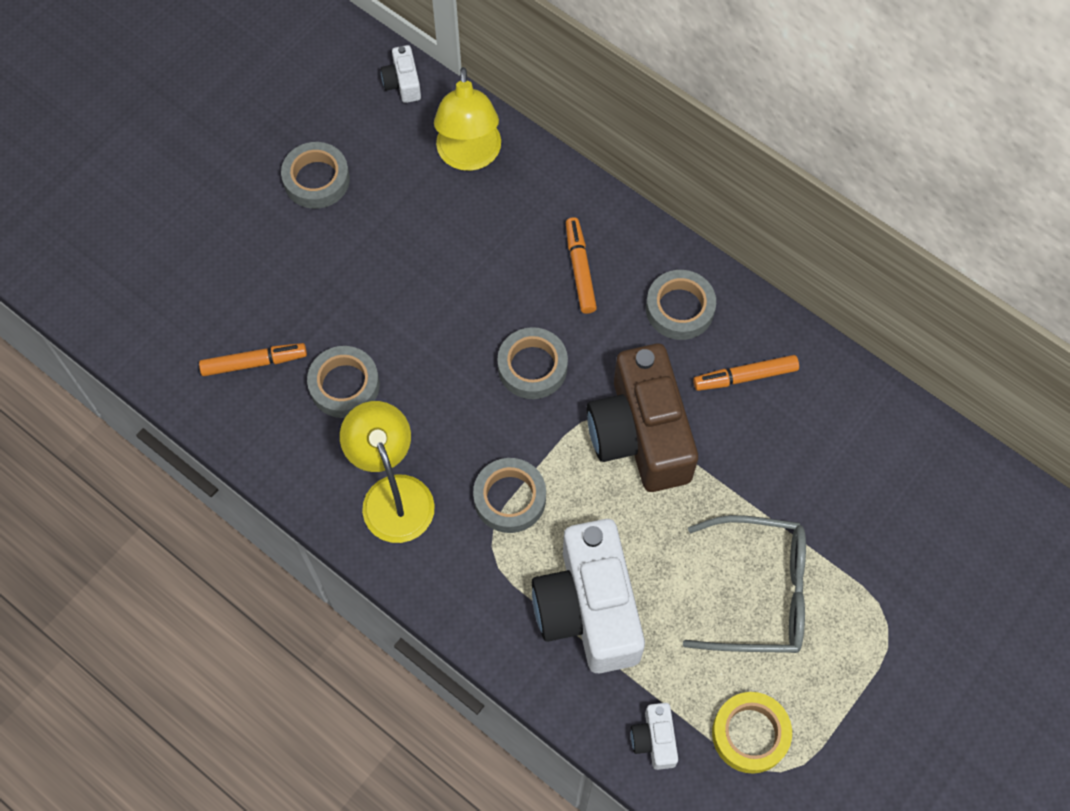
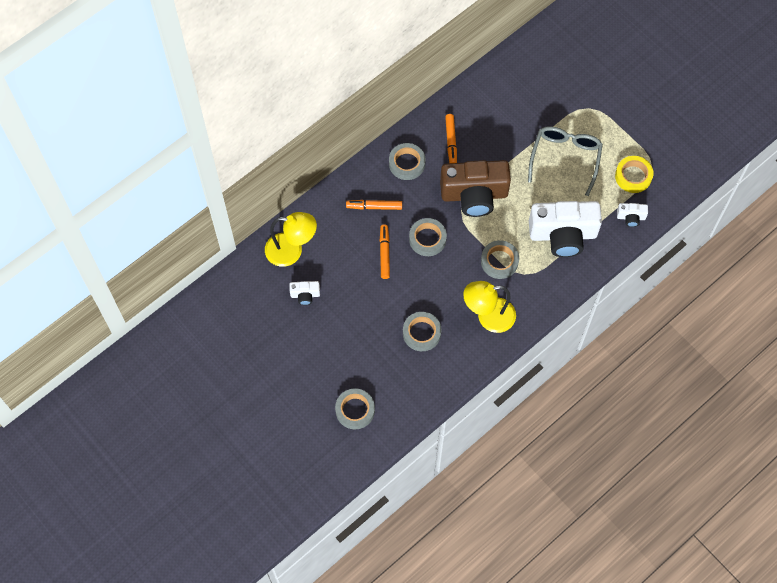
camera: 80 degrees left, 0 degrees up
orange marker [199,343,307,376] -> orange marker moved to [380,225,390,279]
grey tape [281,142,350,209] -> grey tape moved to [335,389,375,429]
white camera [381,45,421,103] -> white camera moved to [289,281,320,305]

